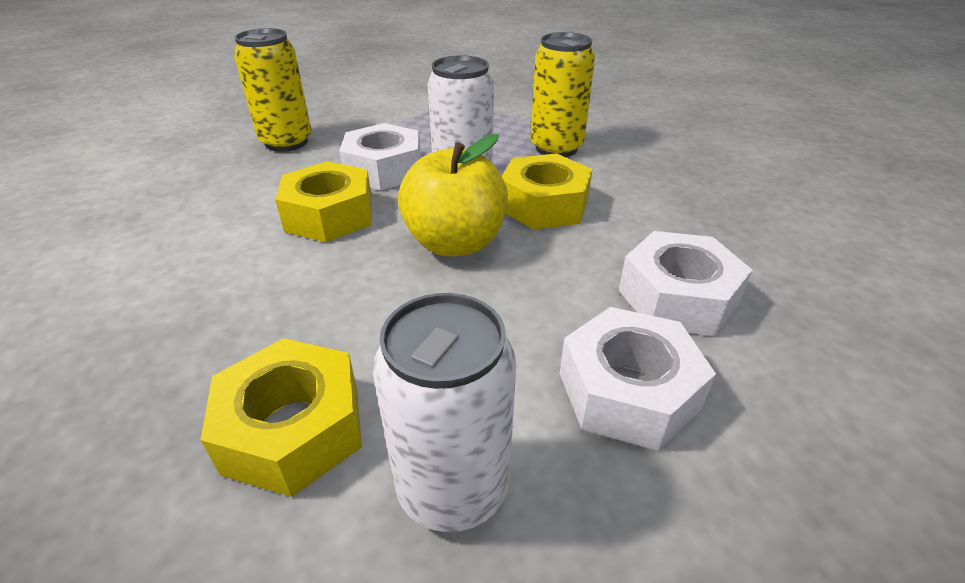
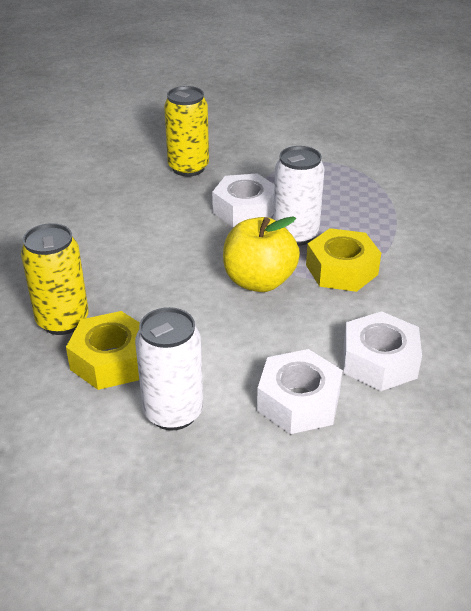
camera: 25 degrees right, 0 degrees up
yellow nut [275,161,372,242] -> none
yellow can [530,32,595,157] -> yellow can moved to [21,223,88,335]

